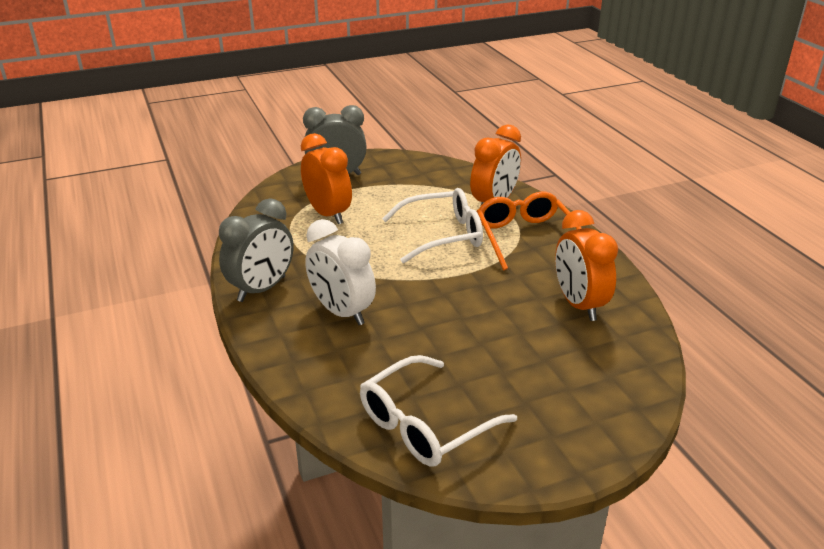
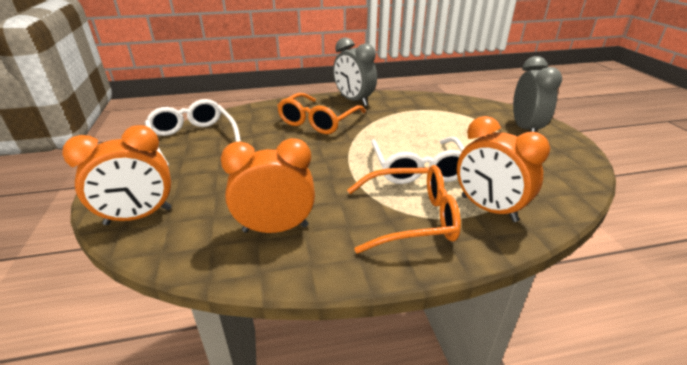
camera: 100 degrees right, 0 degrees up
orange clock [301,133,352,224] -> orange clock moved to [62,125,171,225]
white clock [305,219,376,325] -> orange glasses [277,93,366,134]

